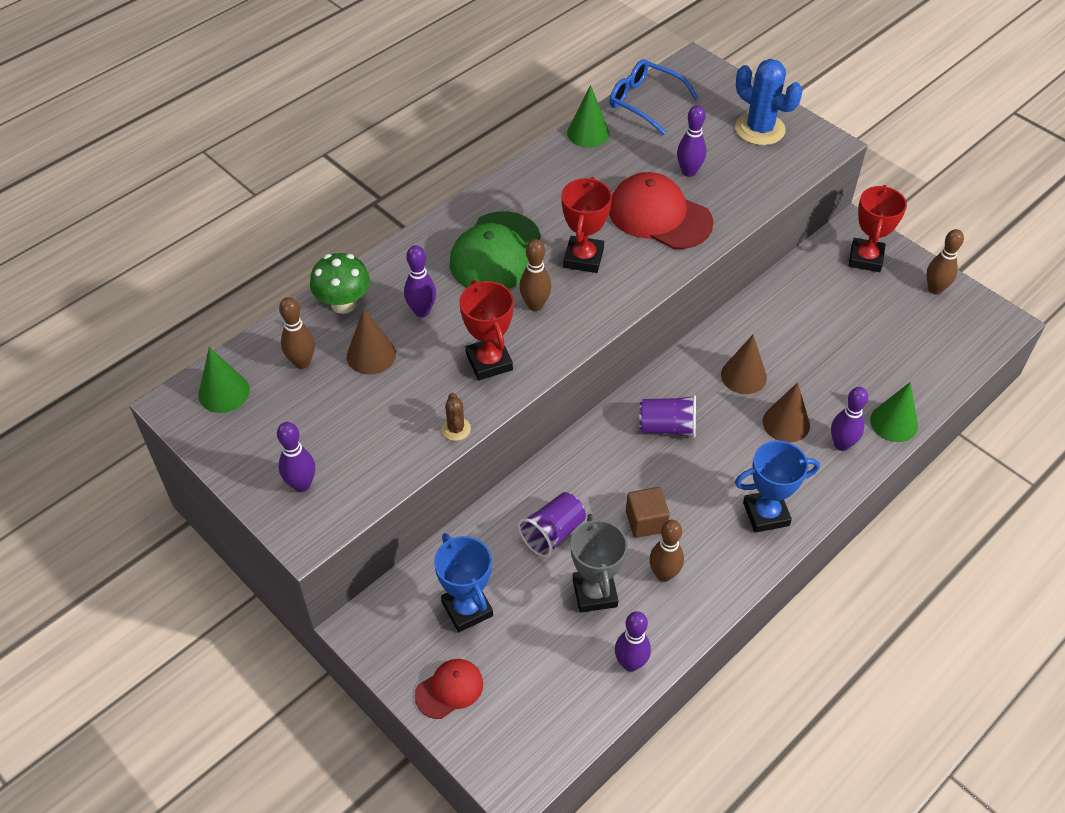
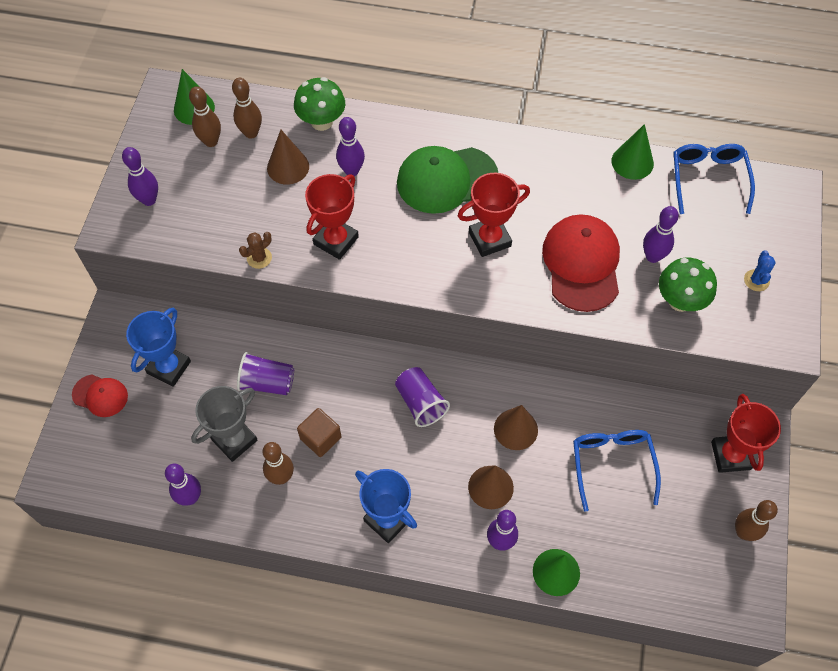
camera: 55 degrees right, 10 degrees up
brown bowling pin [519,239,551,311] -> brown bowling pin moved to [189,86,221,147]
blue cactus [735,59,802,146] -> blue cactus [744,250,776,291], size x0.48
red trophy [849,185,907,272] -> red trophy turned 75 degrees counterclockwise [711,394,781,473]
none -> blue glasses [573,430,661,512]
none -> green mushroom [659,258,717,312]

